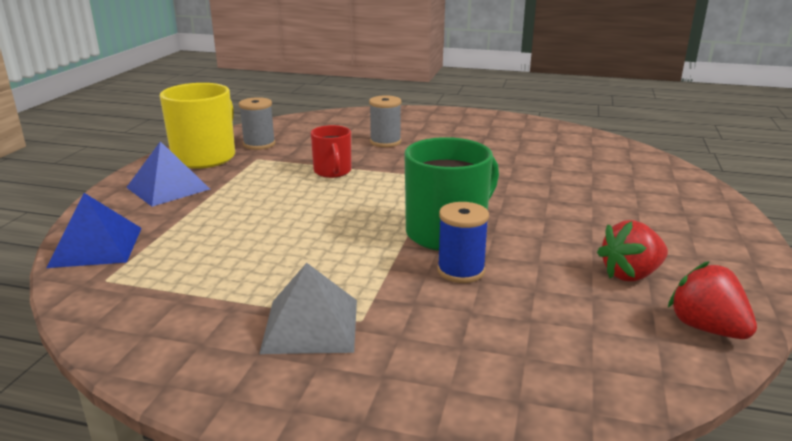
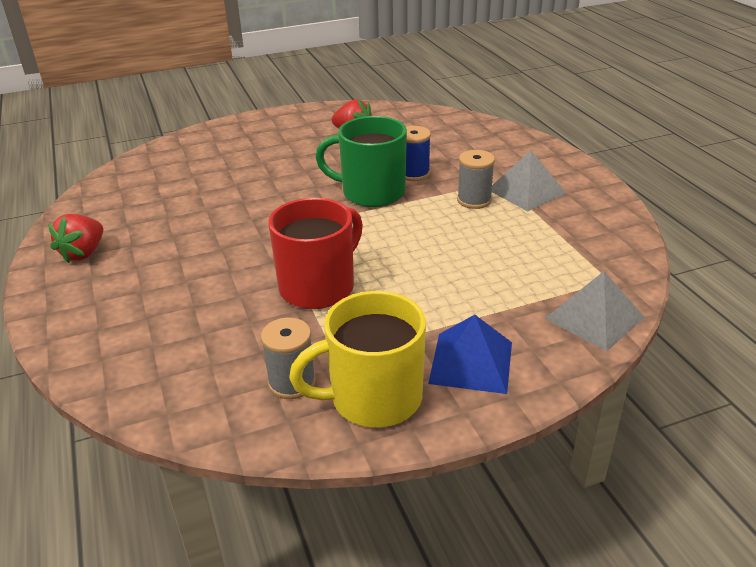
camera: 125 degrees left, 10 degrees up
blue pyramid [47,193,142,268] -> grey pyramid [545,271,645,351]
red mug [311,125,351,178] -> red mug [268,198,363,309], size x1.72
grey spool [369,95,401,147] -> grey spool moved to [457,150,495,209]
red strawberry [668,261,757,339] -> red strawberry moved to [48,214,103,263]

